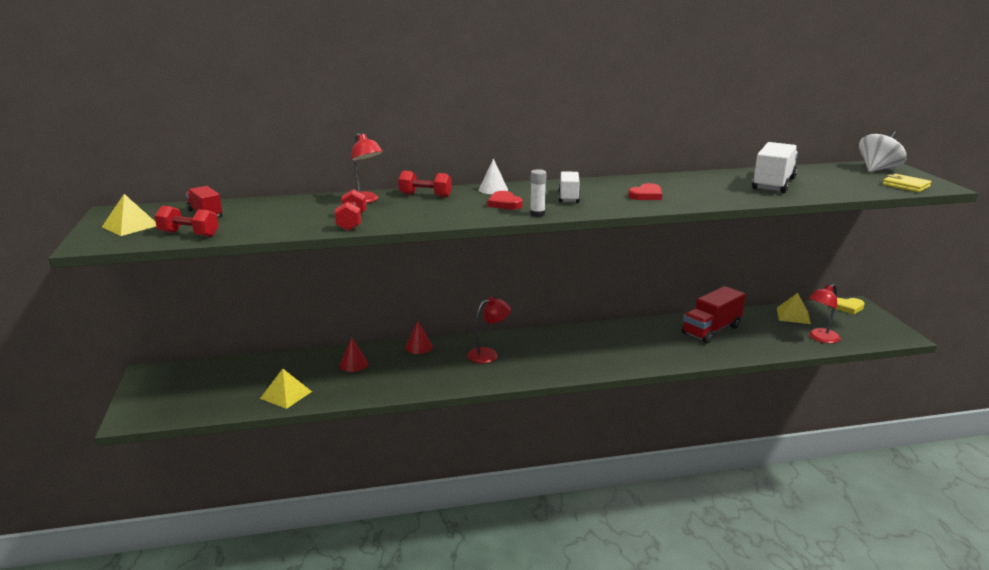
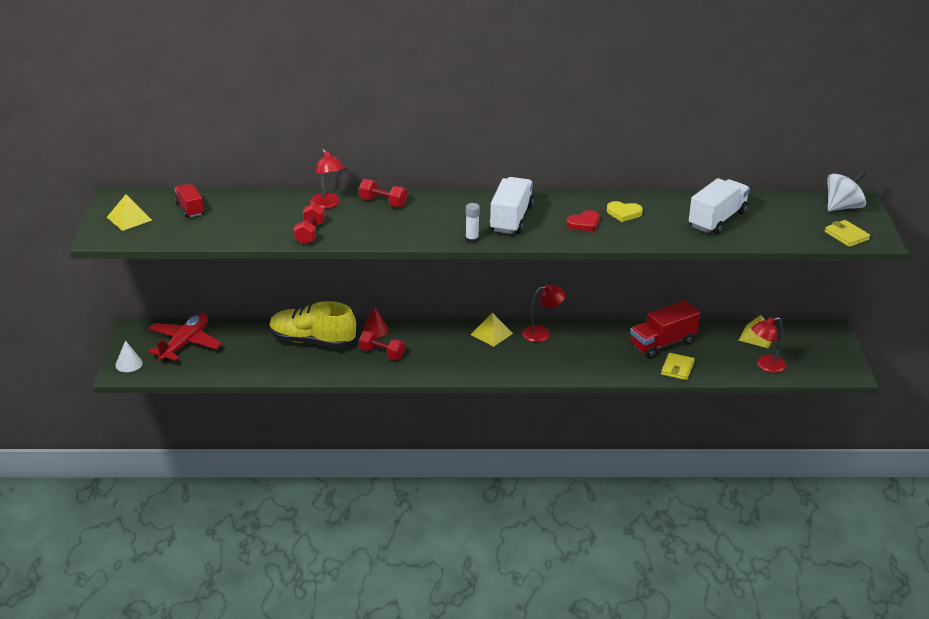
camera: 10 degrees right, 10 degrees up
red dumbbell [155,205,219,237] -> red dumbbell moved to [359,331,405,360]
yellow pyramid [260,369,312,409] -> yellow pyramid moved to [471,313,513,347]
red cone [340,337,368,372] -> yellow shoe [270,301,356,348]
red lamp [467,297,511,364] -> red lamp moved to [522,284,566,342]
white cone [479,158,508,194] -> white cone moved to [115,340,143,372]
red heart [488,191,523,210] -> none
white truck [558,171,580,203] -> white truck [490,177,534,234], size x1.68
yellow heart [835,298,865,314] -> yellow heart moved to [607,201,643,222]
none -> red plane [148,313,222,362]
none -> yellow wallet [661,353,695,380]

